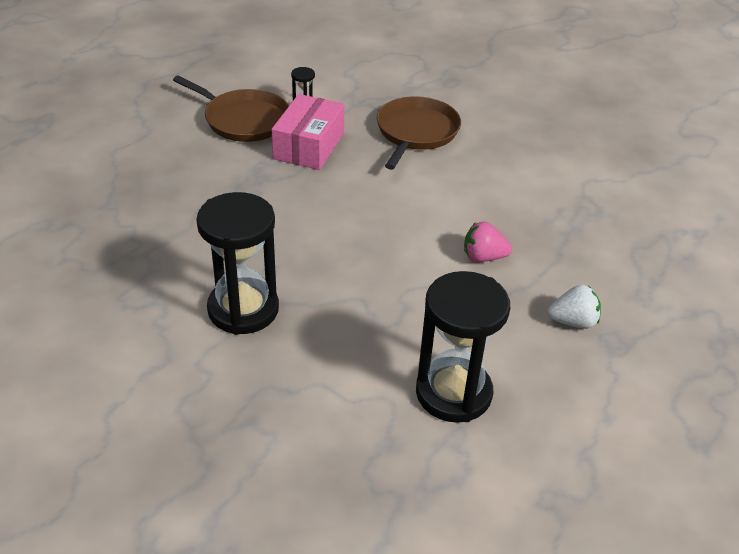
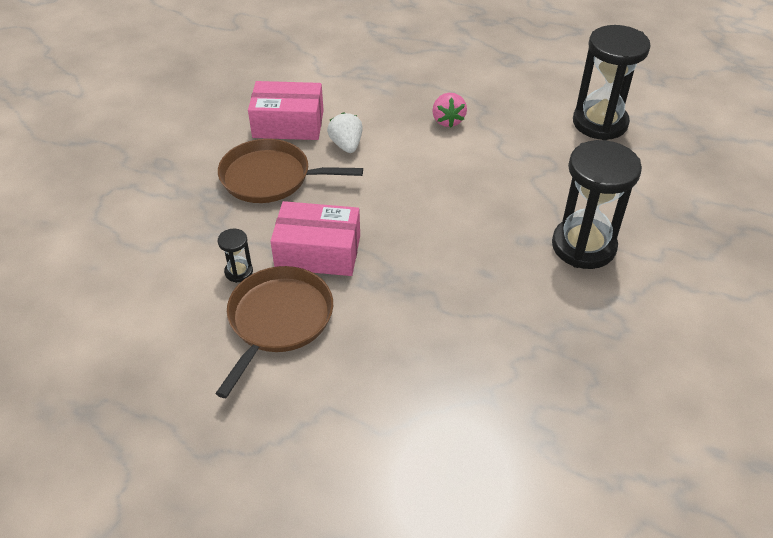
camera: 100 degrees left, 5 degrees up
white strawberry [548,285,601,329] -> white strawberry moved to [327,112,363,153]
none -> pink box [248,81,324,140]

